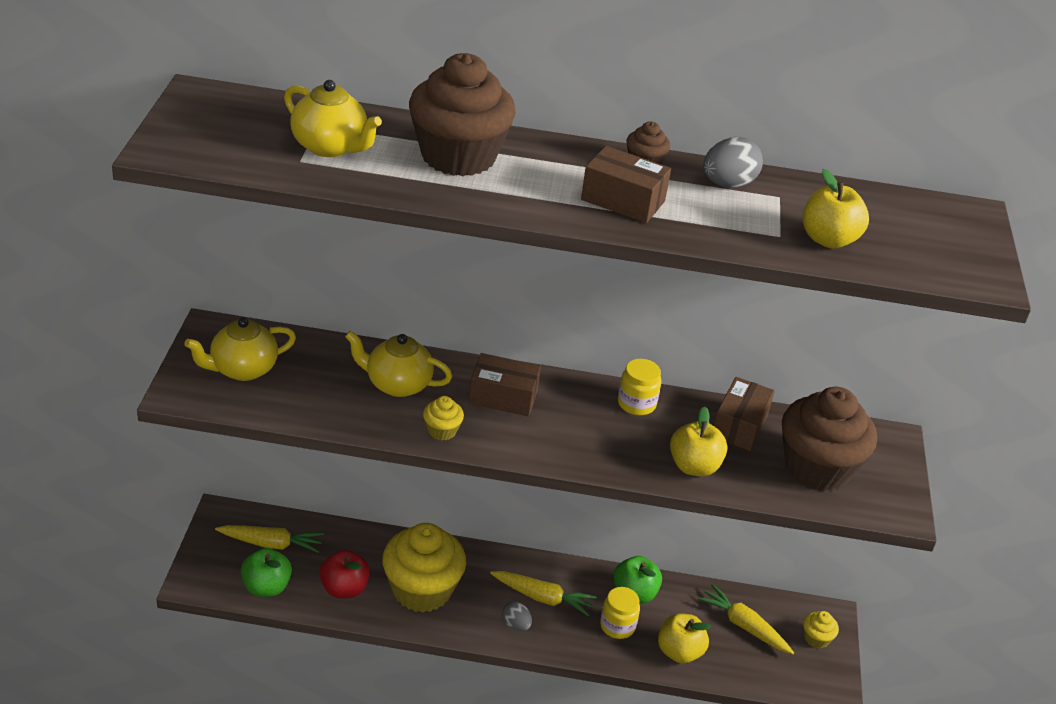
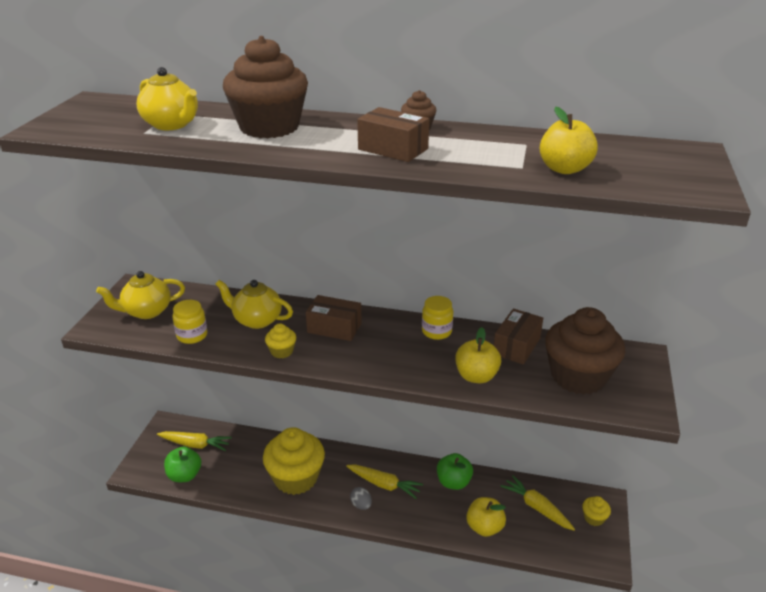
camera: 10 degrees right, 5 degrees down
red apple [319,550,370,599] -> none
yellow jar [600,587,640,639] -> yellow jar moved to [172,300,207,344]
grey egg [703,137,763,188] -> none

